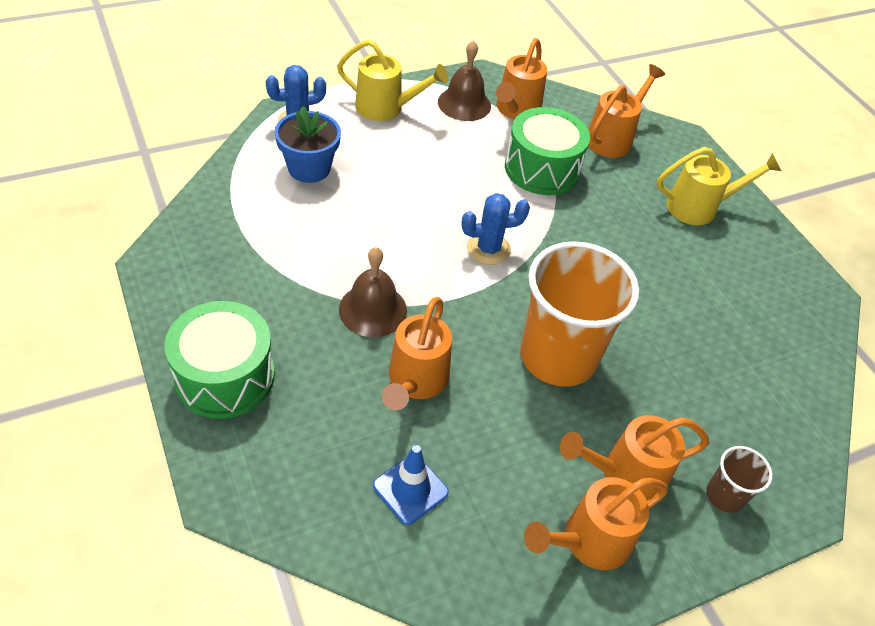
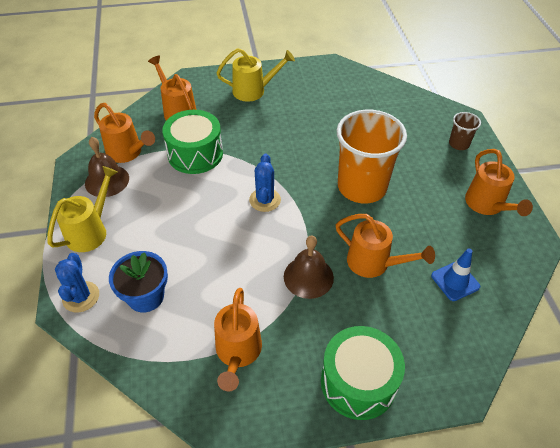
camera: 70 degrees left, 0 degrees up
orange watering can [560,415,709,500] -> orange watering can moved to [214,288,262,392]
yellow watering can [657,147,781,225] -> yellow watering can turned 75 degrees clockwise [217,48,295,102]

